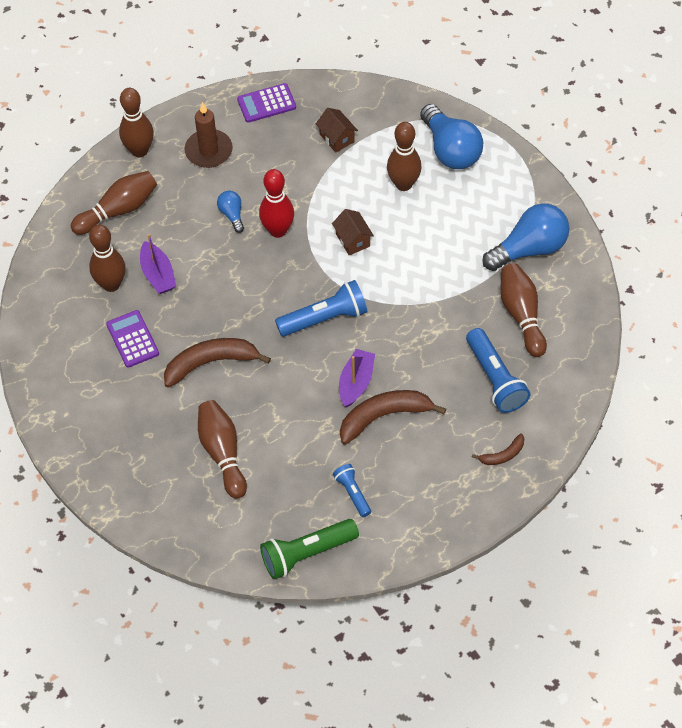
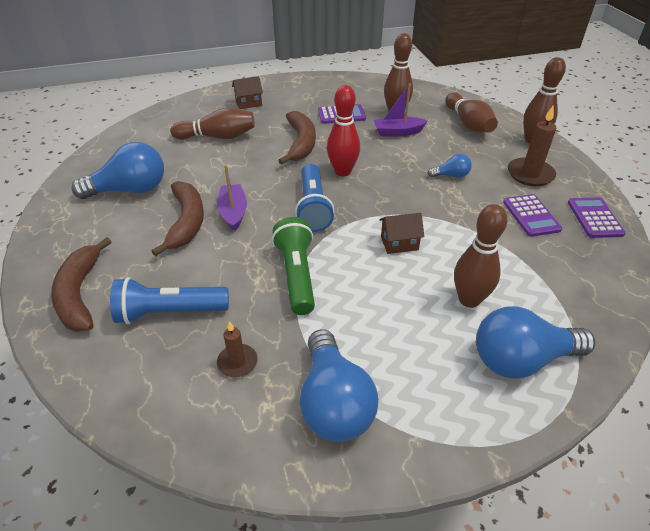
camera: 105 degrees right, 15 degrees down
red bowling pin [259,169,294,238] -> red bowling pin moved to [327,85,360,176]
green flashlight [260,519,359,579] -> green flashlight moved to [272,217,315,315]
brown house [316,108,358,153] -> brown house moved to [232,76,263,109]
blue flashlight [333,464,371,517] -> blue light bulb [72,142,164,199]
purple boat [339,349,375,408] -> purple boat turned 135 degrees counterclockwise [217,165,247,231]
brown banana [472,433,525,465] -> brown banana [51,237,111,332], size x1.94
brown bowling pin [500,263,547,357] -> brown candle [217,321,258,377]
none -> purple calculator [503,194,562,237]

